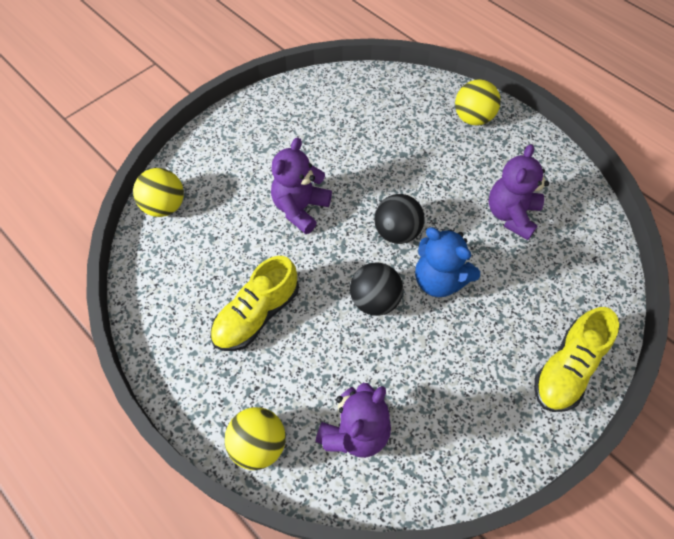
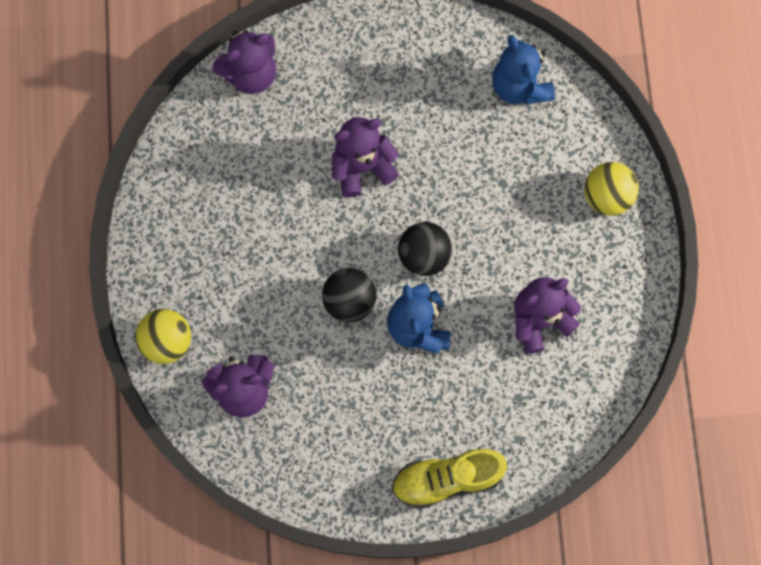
camera: 40 degrees right, 15 degrees up
yellow ball [133,168,184,217] -> purple teddy bear [212,30,276,94]
yellow shoe [210,256,299,351] -> none
none -> blue teddy bear [492,35,555,105]

